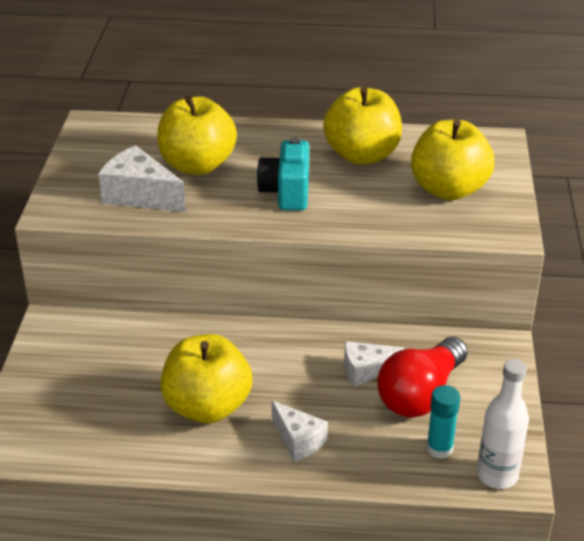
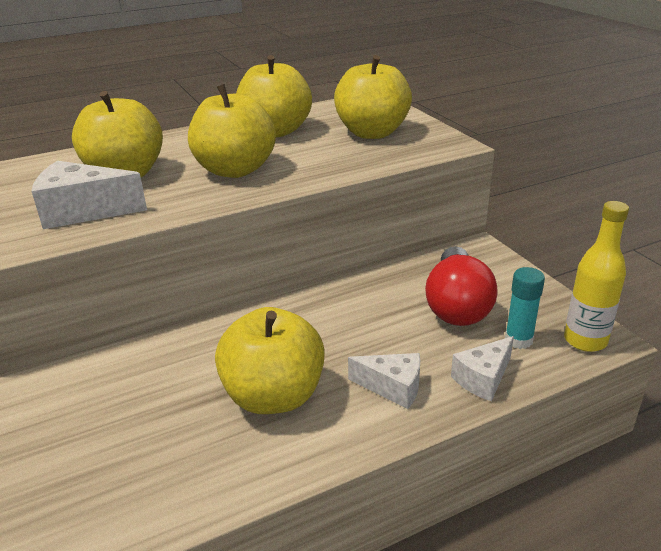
camera: 30 degrees left, 5 degrees down
turquoise camera [257,137,309,211] -> yellow apple [188,84,276,178]
white cheese [344,341,404,387] -> white cheese moved to [451,336,514,401]
white bottle [477,359,529,489] -> yellow bottle [564,201,629,352]

